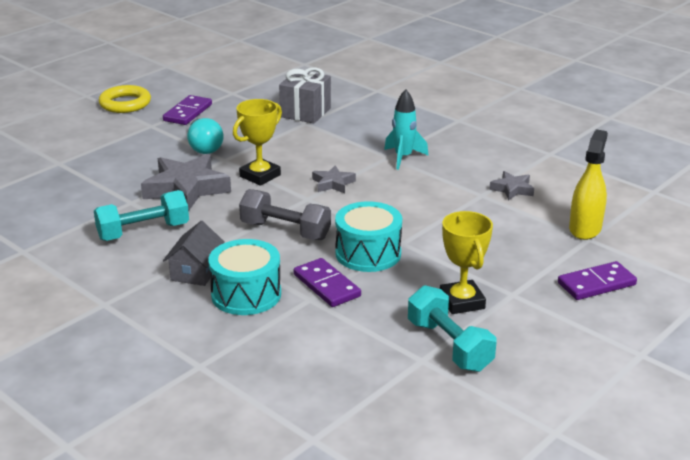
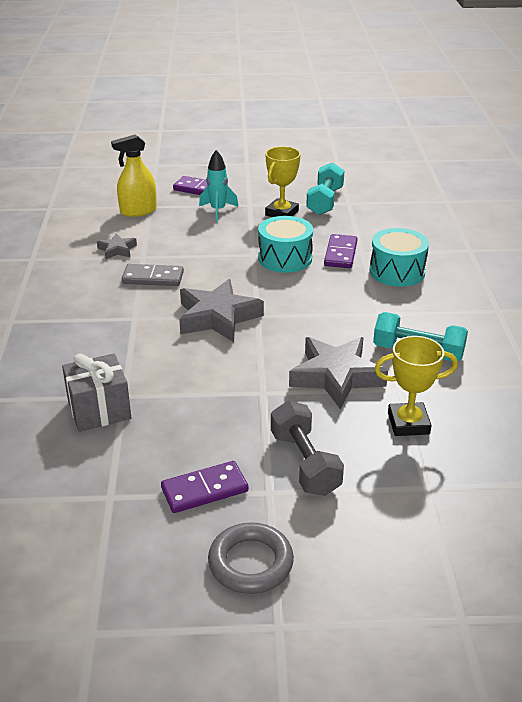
camera: 135 degrees left, 5 degrees up
yellow ring [99,85,151,113] -> grey ring [208,522,294,594]
grey house [163,221,225,286] -> none
turquoise light bulb [187,118,224,154] -> none
yellow trophy [233,99,282,186] -> yellow trophy moved to [375,336,458,436]
grey dumbbell [239,189,331,240] -> grey dumbbell moved to [271,401,344,496]
grey star [312,165,356,193] -> grey star [179,279,264,342], size x1.97
turquoise rocket [384,89,429,170] -> turquoise rocket moved to [199,150,239,222]
none -> grey domino [122,264,184,286]

